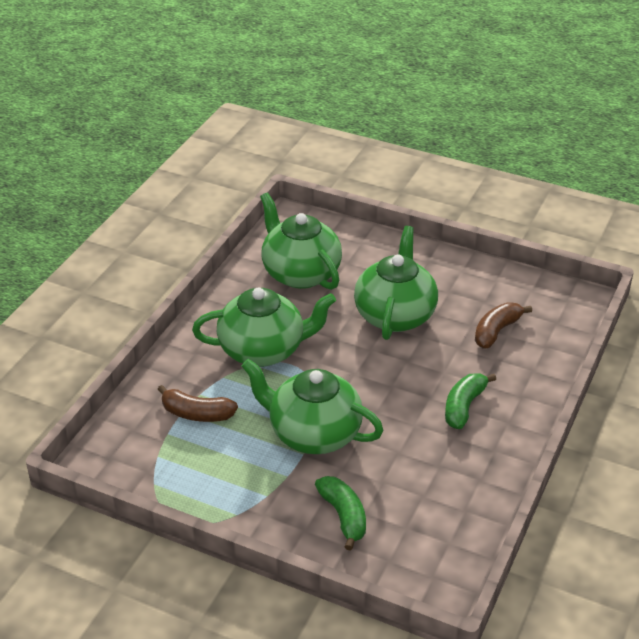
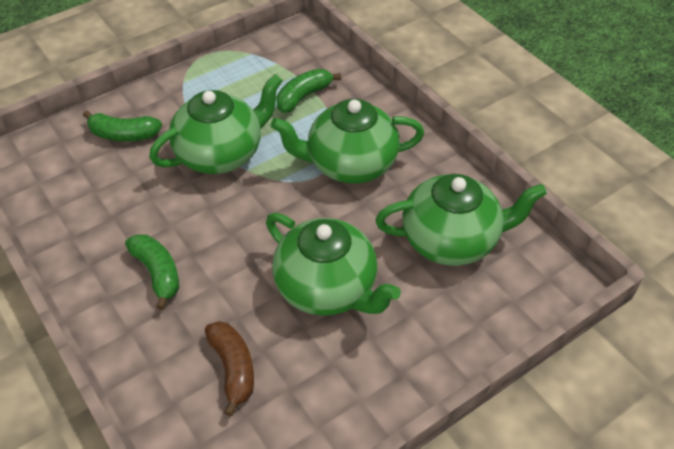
camera: 120 degrees right, 10 degrees up
brown banana [157,385,238,422] -> green banana [276,69,341,113]
green teapot [192,287,336,367] -> green teapot turned 60 degrees clockwise [271,99,424,183]

